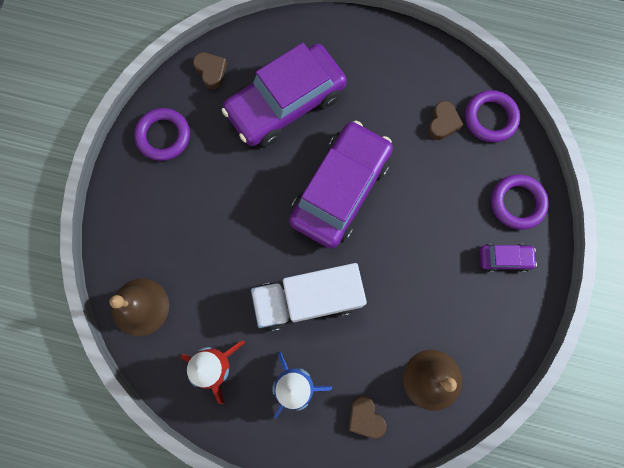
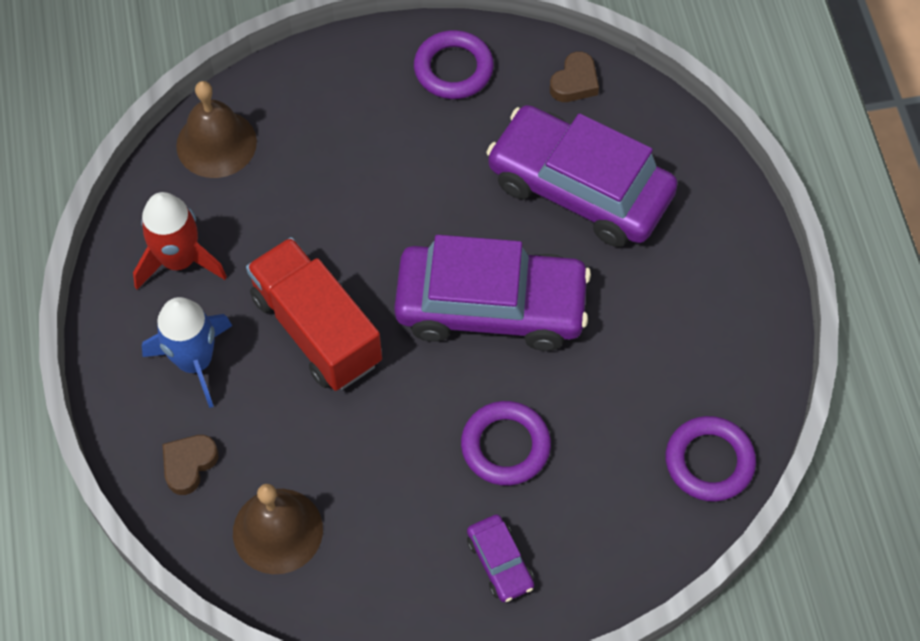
camera: 65 degrees right, 15 degrees down
white truck [251,263,367,331] -> red truck [246,237,382,391]
brown heart [428,101,464,140] -> none
purple ring [491,175,549,230] -> purple ring moved to [461,401,551,486]

